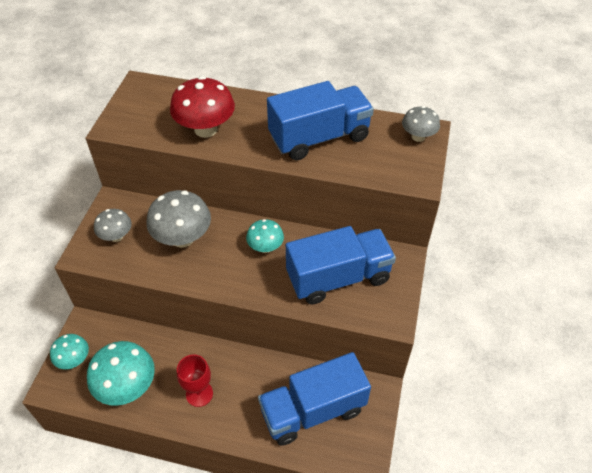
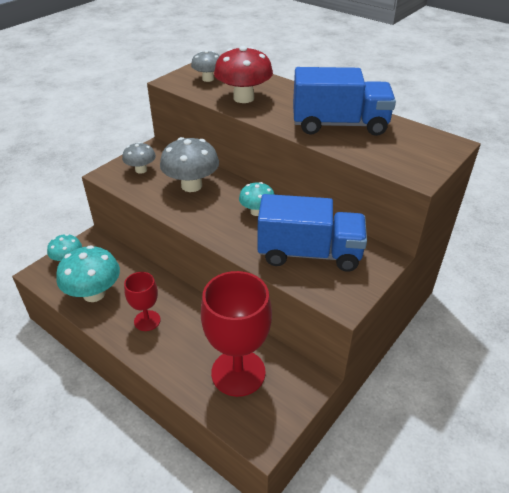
camera: 25 degrees right, 10 degrees down
blue truck [258,352,371,446] -> red goblet [201,271,272,397]
grey mushroom [402,106,440,142] -> grey mushroom moved to [191,50,220,82]

